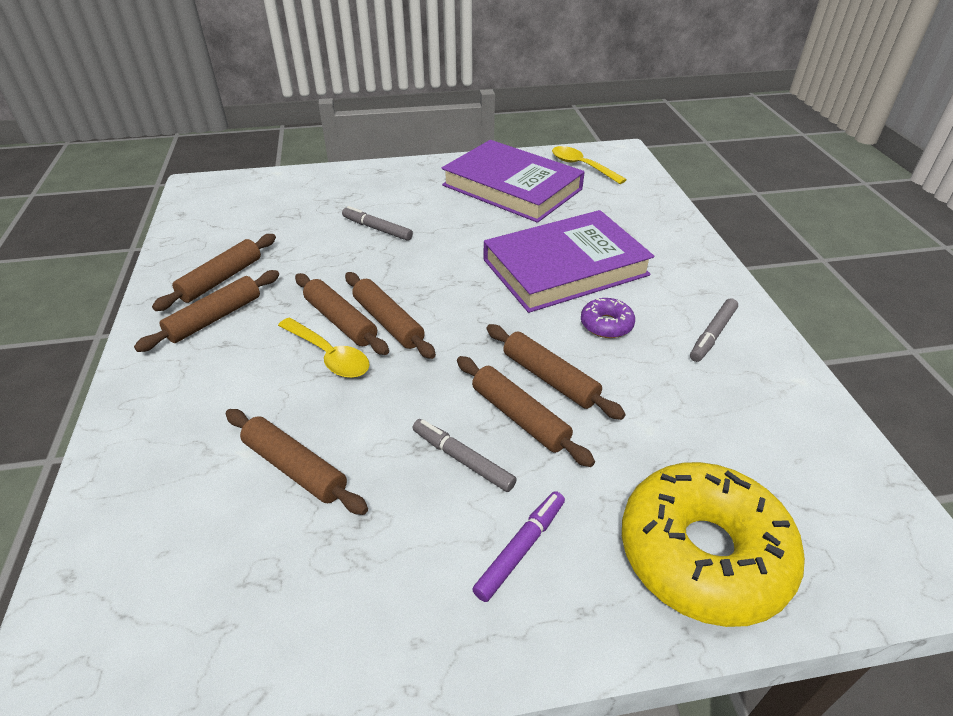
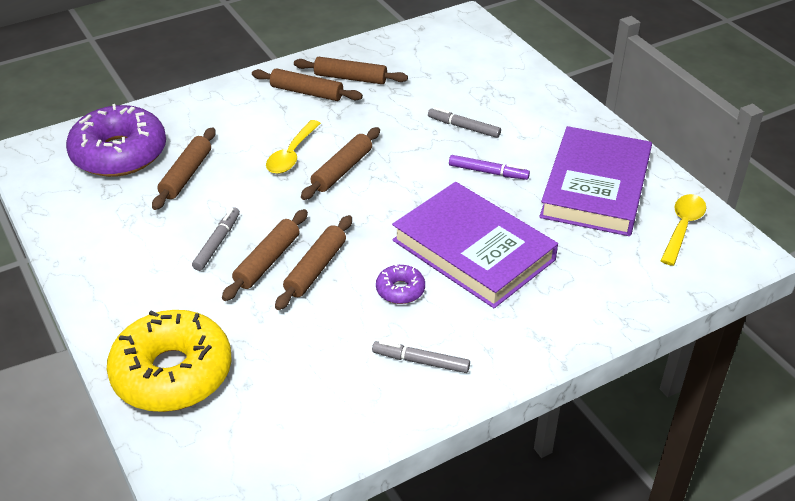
camera: 70 degrees right, 0 degrees up
brown rolling pin [295,273,389,355] -> none
grey marker [342,206,413,241] -> grey marker turned 75 degrees counterclockwise [428,107,501,138]
purple marker [472,491,565,602] -> purple marker moved to [449,155,530,180]
none -> purple donut [66,104,166,177]

